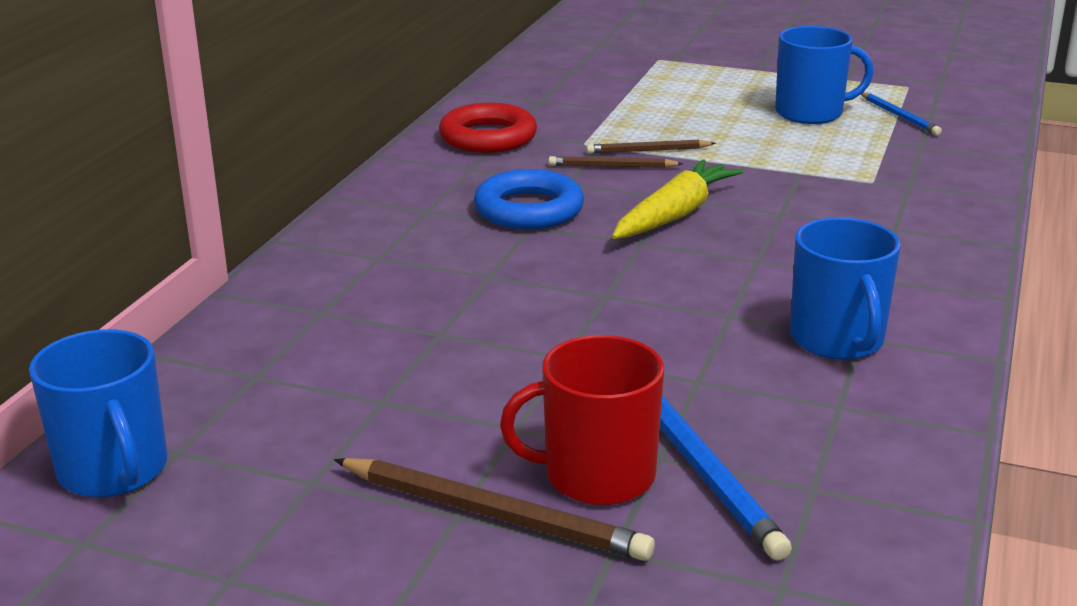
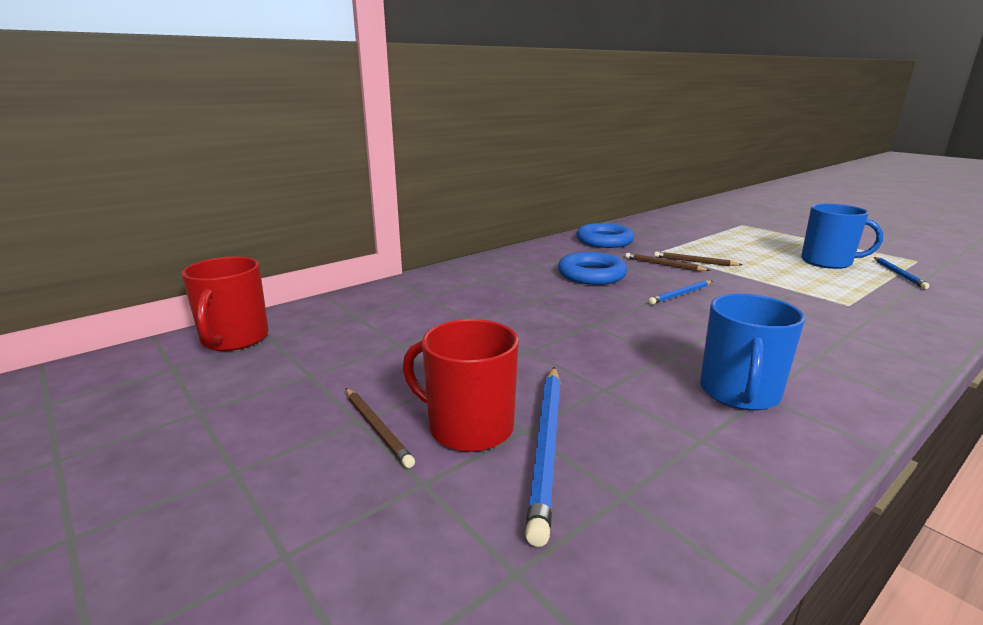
camera: 30 degrees right, 5 degrees down
blue mug [29,330,167,497] -> red mug [181,256,269,351]
brown pencil [334,458,655,561] -> brown pencil [346,388,415,468], size x0.59
red ring [439,103,537,153] -> blue ring [576,223,635,248]
yellow carrot [612,159,744,239] -> blue pencil [648,280,712,305]

